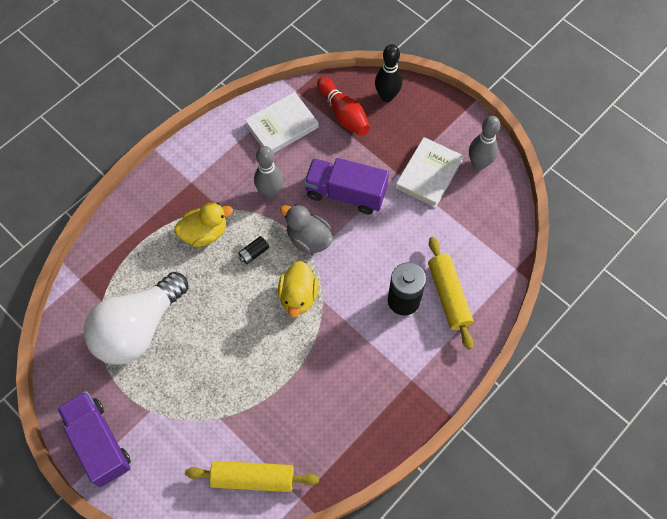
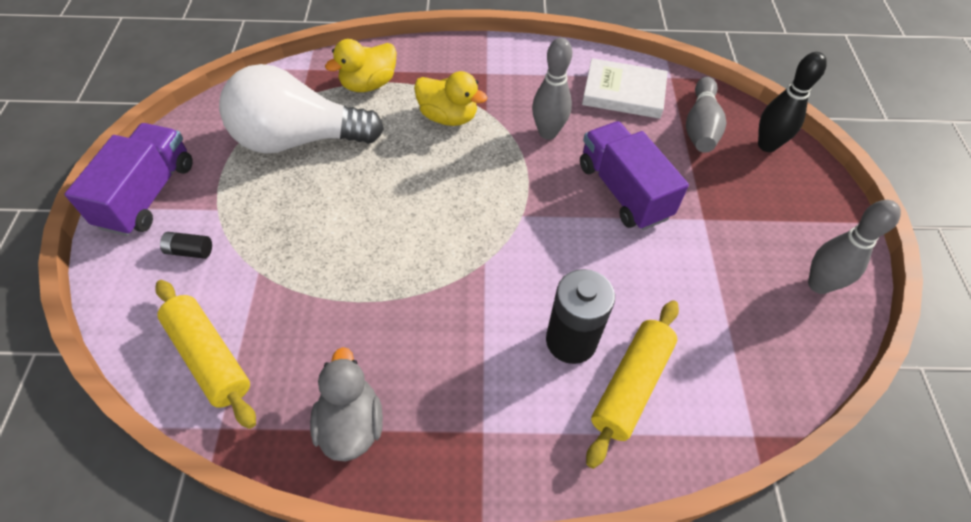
camera: 45 degrees right, 10 degrees down
black battery [238,236,269,264] -> black battery moved to [160,232,212,259]
yellow duck [278,261,319,318] -> yellow duck moved to [325,39,397,92]
grey duck [280,204,333,254] -> grey duck moved to [310,347,383,462]
red bowling pin [317,77,370,136] -> grey bowling pin [686,77,726,153]
white book [396,137,464,208] -> none

